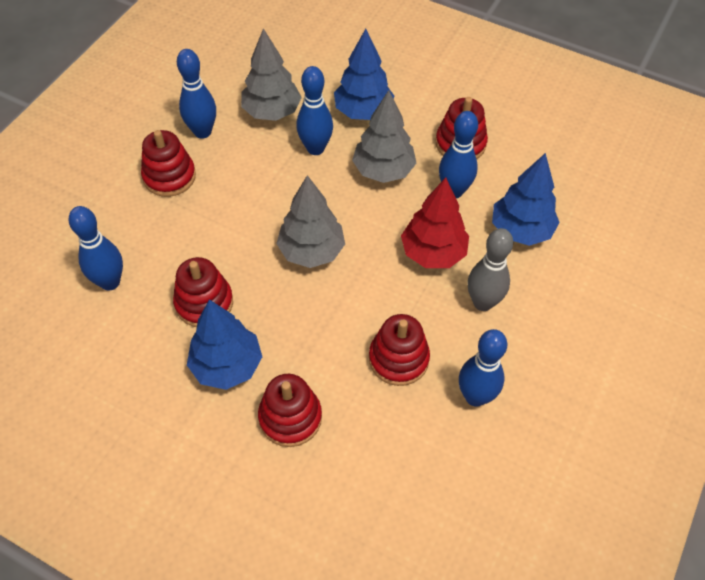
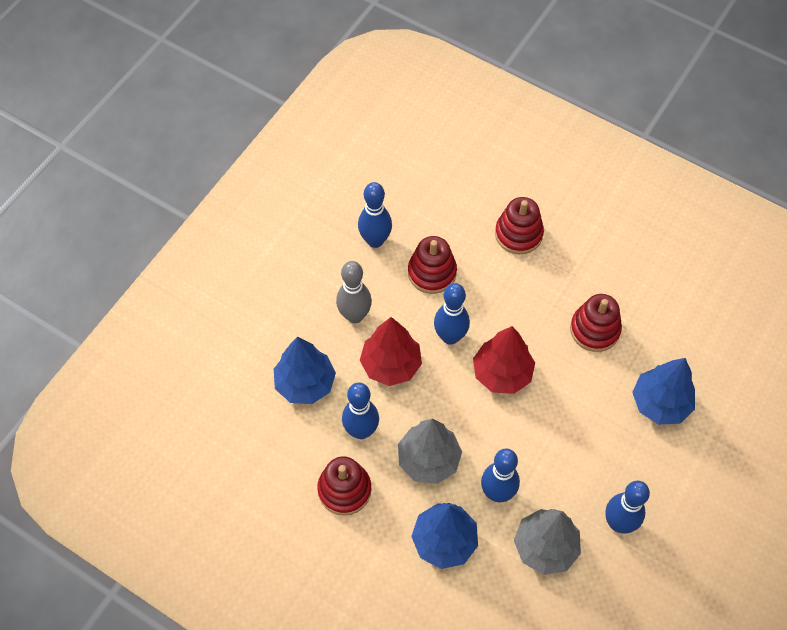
camera: 175 degrees left, 5 degrees up
blue bowling pin [69,206,123,291] -> blue bowling pin moved to [434,283,470,345]
red stacking toy [141,130,196,197] -> none
blue tree [187,299,262,390] -> blue tree moved to [632,358,695,425]
grey tree [276,175,345,268] -> red tree [473,326,535,394]

